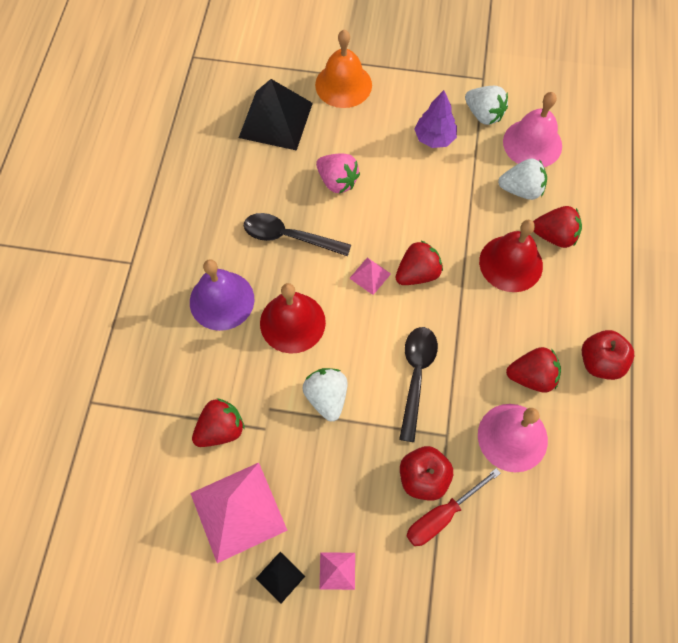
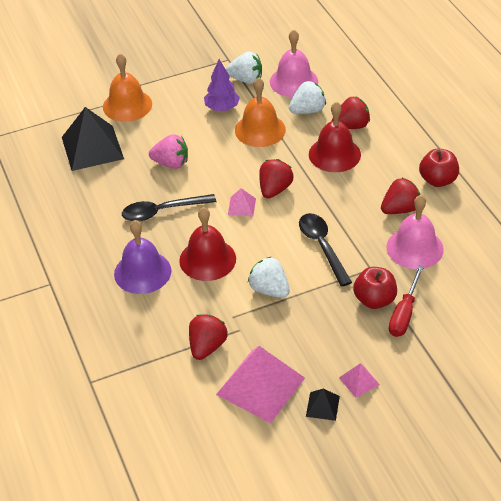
camera: 30 degrees left, 20 degrees down
none -> orange bell [235,77,286,147]

